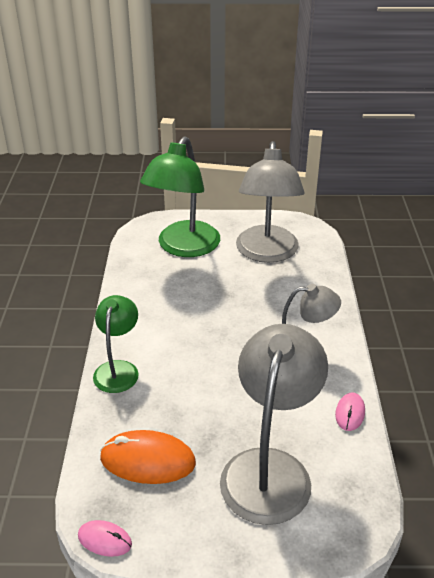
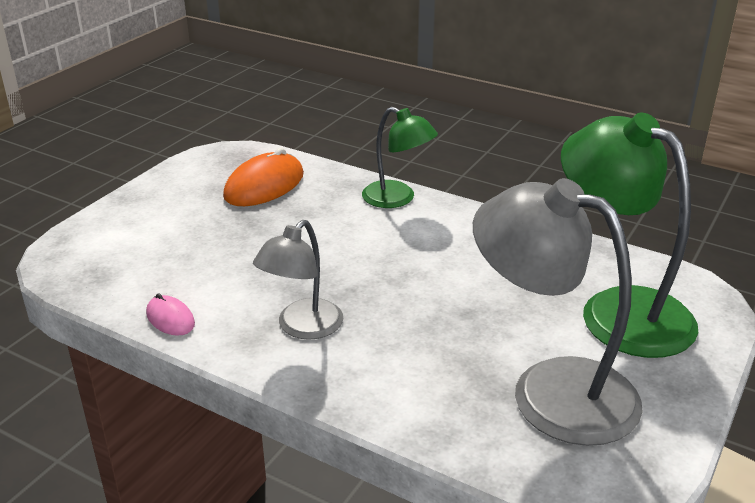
camera: 120 degrees right, 5 degrees down
pink mouse [78,520,132,557] -> none
grey lamp [220,324,328,525] -> none

